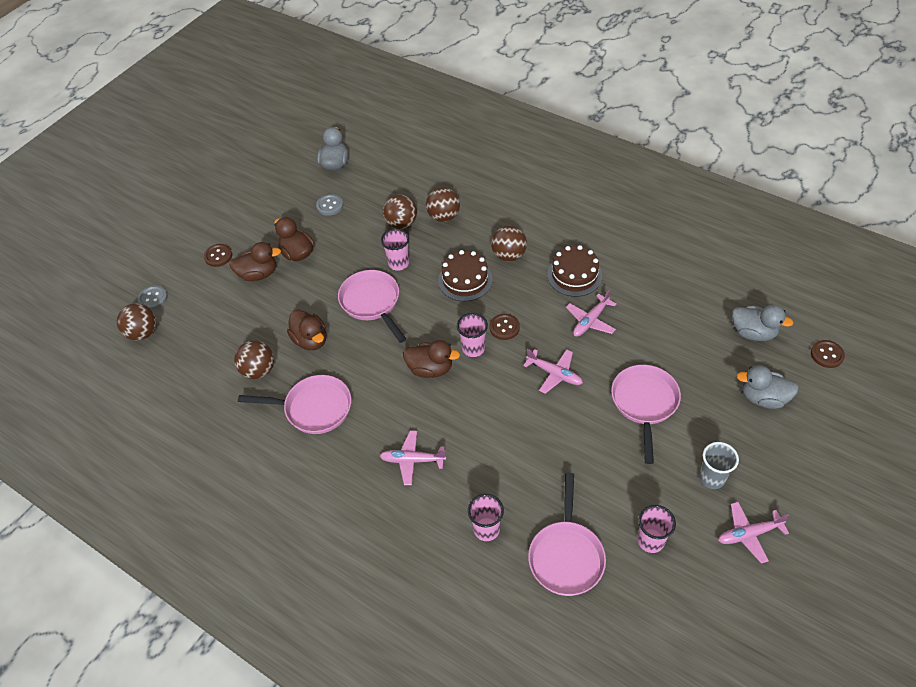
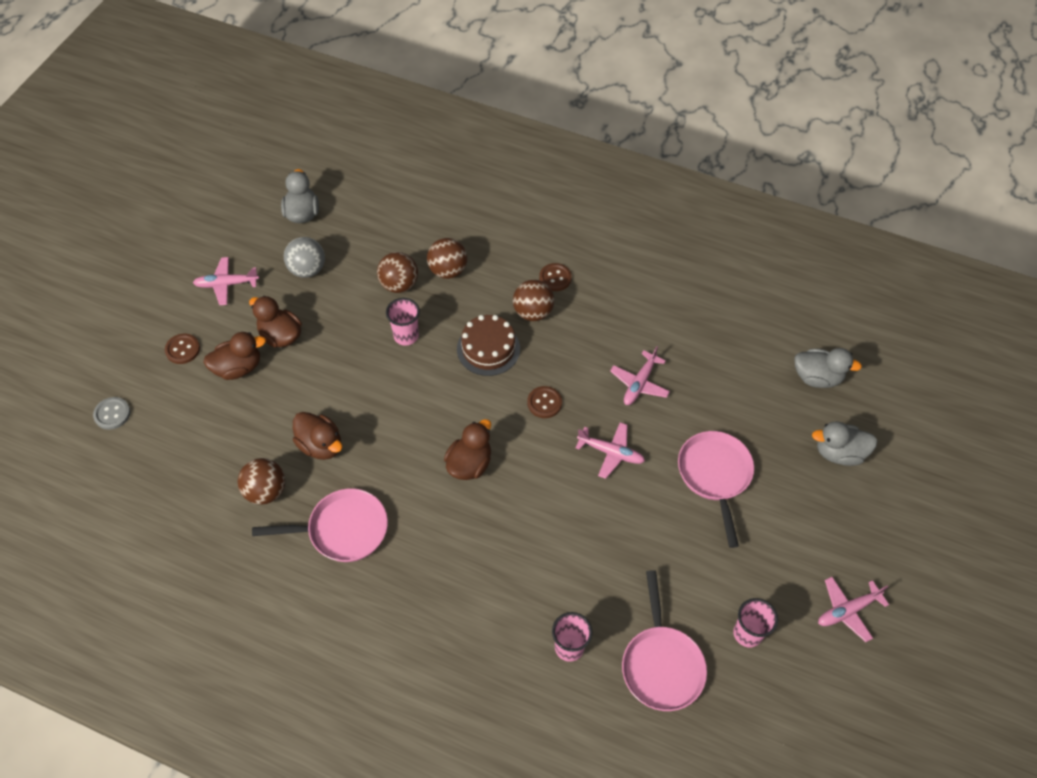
camera: 15 degrees left, 5 degrees up
brown ball [117,303,156,340] -> none
grey button [316,194,343,216] -> grey ball [284,237,325,278]
pink pan [338,270,406,343] -> none
pink plane [380,431,446,485] -> pink plane moved to [193,257,259,305]
brown duck [403,340,460,378] -> brown duck turned 60 degrees counterclockwise [444,419,491,480]
pink cup [457,313,488,357] -> none
brown cake [547,245,602,297] -> none
grey cup [699,442,739,489] -> none
brown button [811,340,845,368] -> brown button moved to [539,263,572,291]

